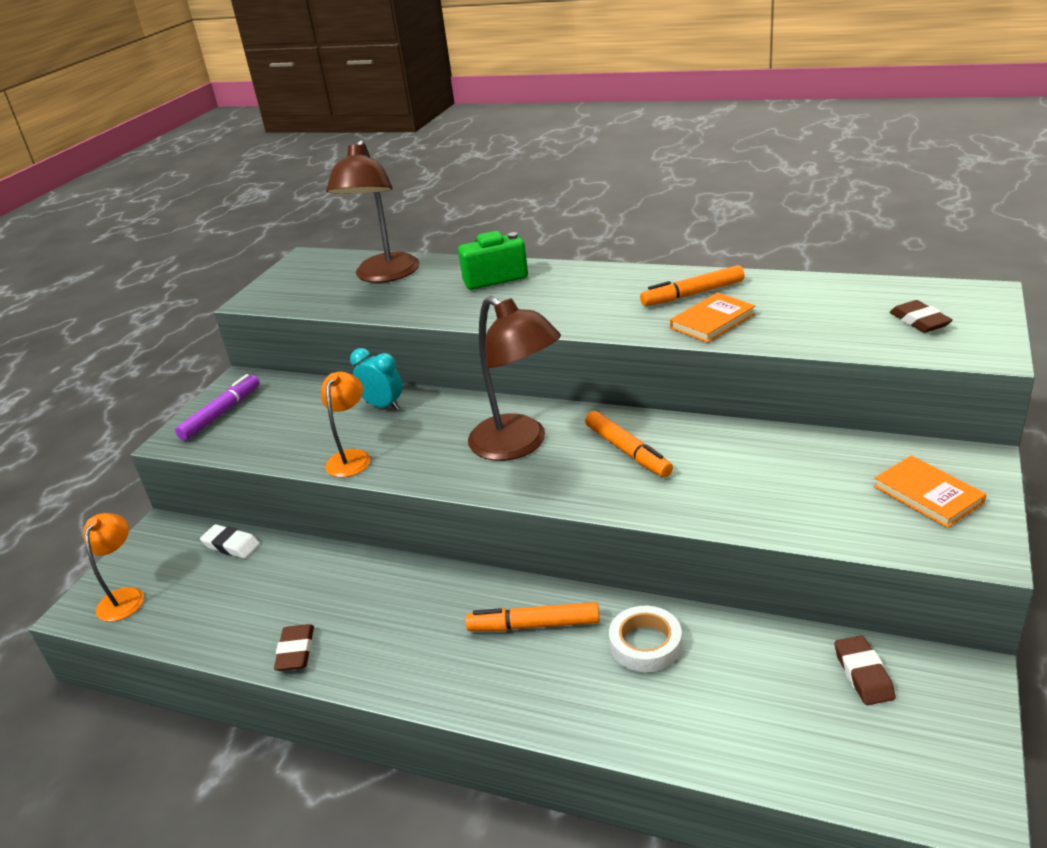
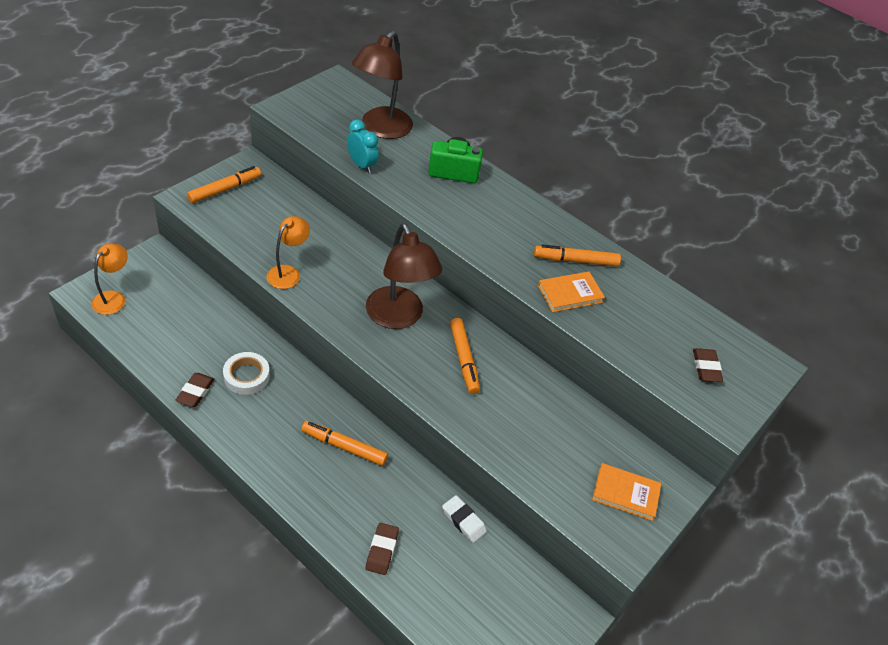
camera: 10 degrees right, 15 degrees up
purple marker [175,374,260,441] -> orange marker [187,166,261,203]
white eraser [200,524,260,559] -> white eraser moved to [442,495,487,543]
turquoise clock [350,348,403,410] -> turquoise clock moved to [347,120,379,173]
white tape [609,606,682,672] -> white tape moved to [223,352,270,395]
brown eraser [834,636,896,705] -> brown eraser moved to [366,523,399,575]
orange book [874,455,986,528] -> orange book turned 60 degrees counterclockwise [592,463,661,521]

